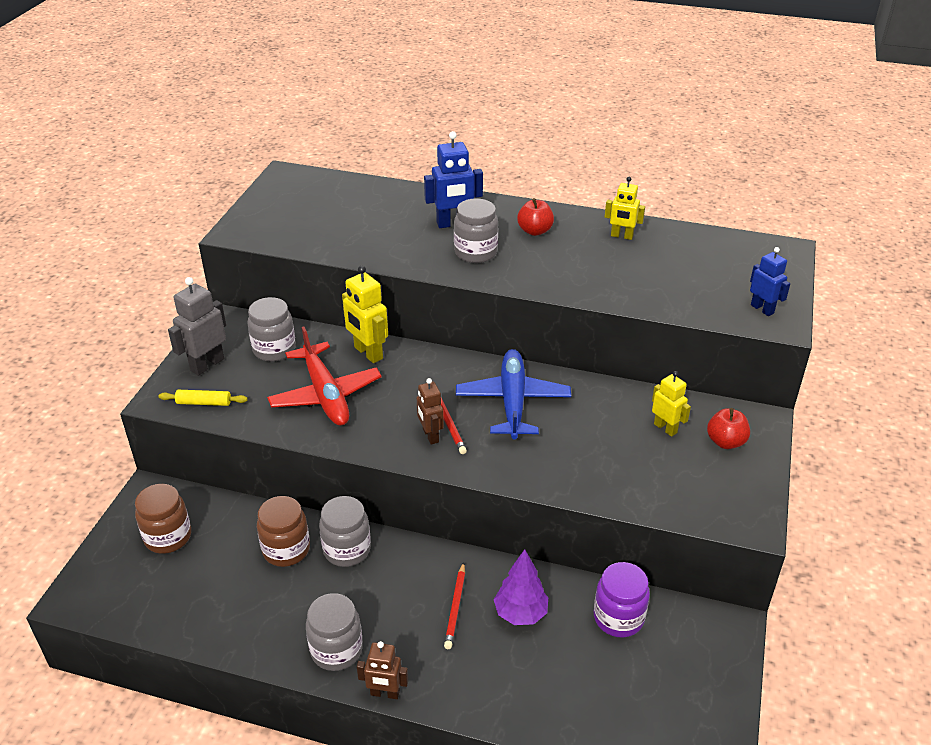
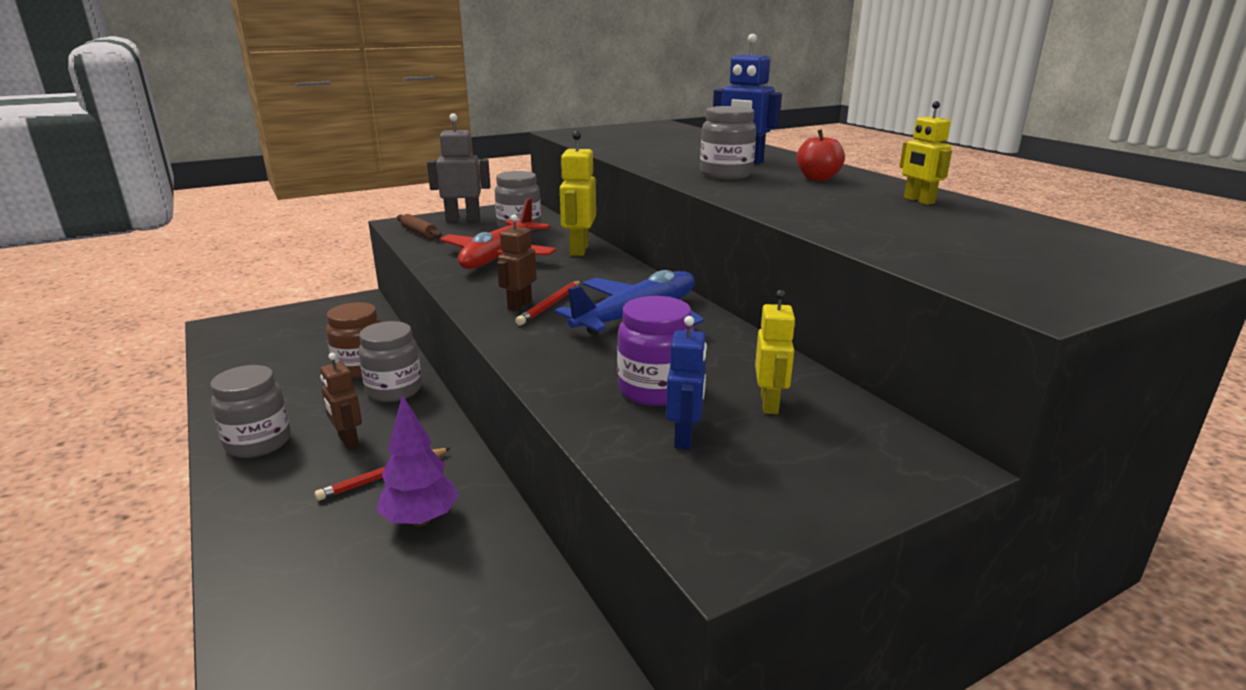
camera: 45 degrees right, 15 degrees down
brown jar [135,484,191,554] -> none
yellow rolling pin [158,390,248,406] -> brown rolling pin [397,214,442,238]
brown robot [357,641,408,699] -> brown robot moved to [320,353,362,450]
purple jar [594,562,650,637] -> purple jar moved to [617,296,695,406]
red apple [707,408,750,449] -> none
blue robot [750,247,790,316] -> blue robot moved to [666,316,707,449]

